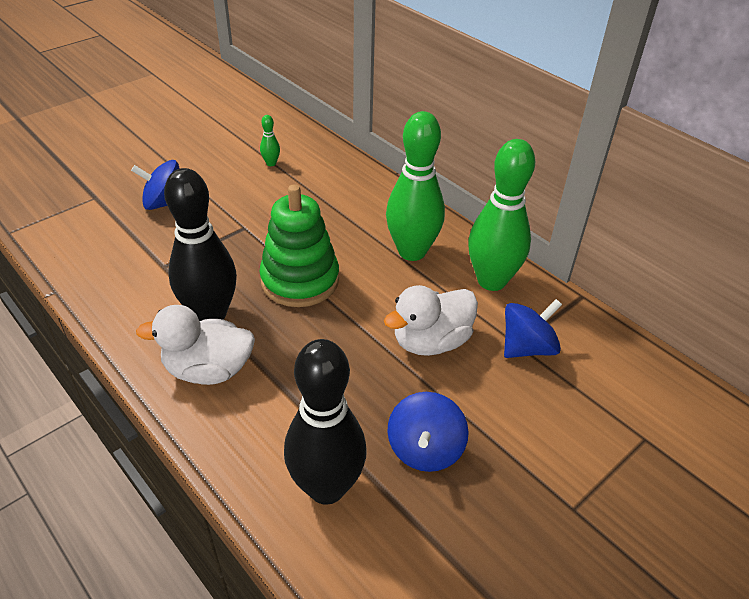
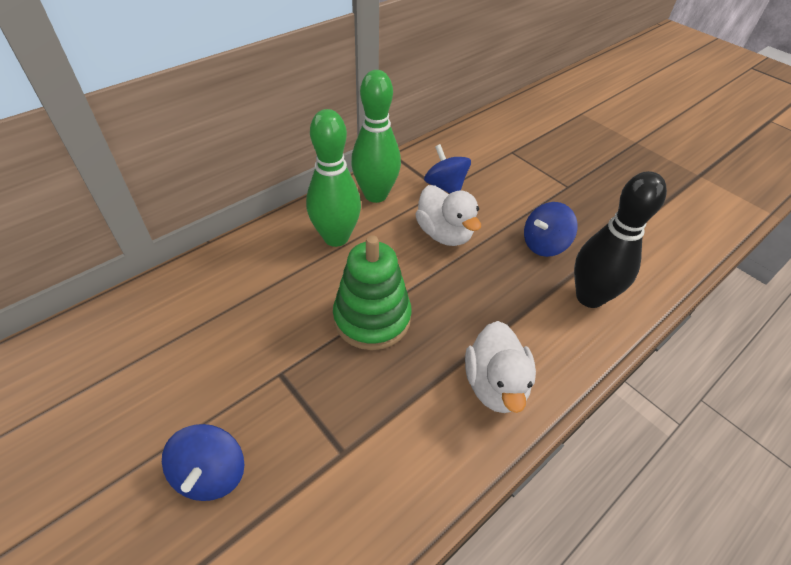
camera: 90 degrees left, 5 degrees up
black bowling pin [164,168,237,321] -> none
green bowling pin [260,115,280,166] -> none
blue spinning top [387,392,469,472] -> blue spinning top turned 135 degrees clockwise [524,202,577,257]

